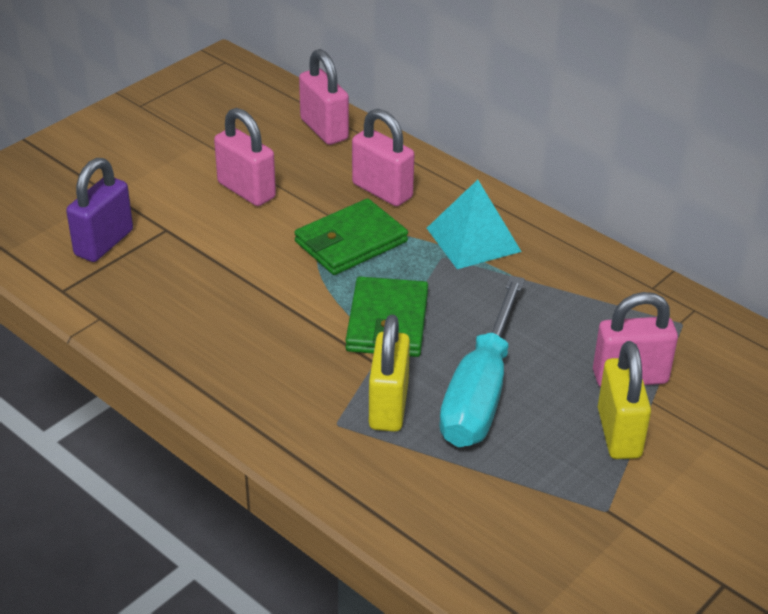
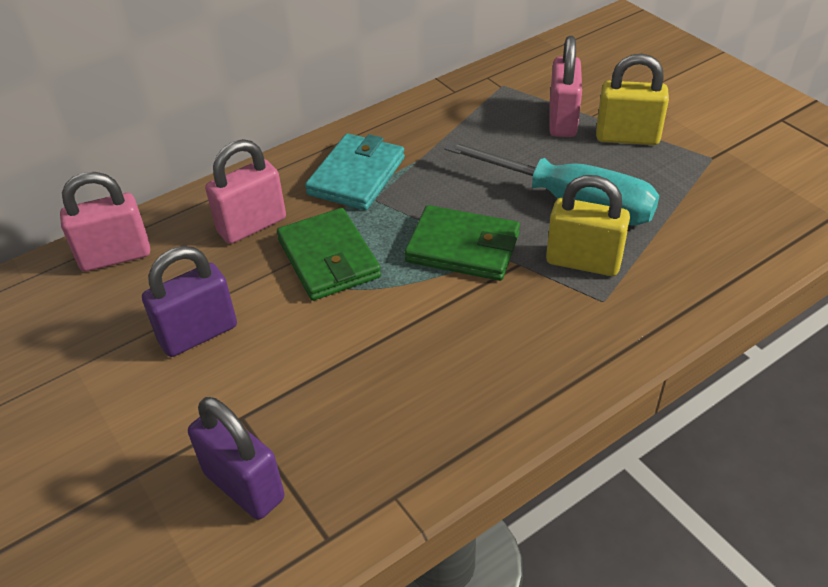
camera: 75 degrees left, 5 degrees up
pink padlock [214,108,276,206] -> purple padlock [142,246,237,357]
turquoise pyramid [427,180,522,269] -> turquoise wallet [305,133,405,210]

